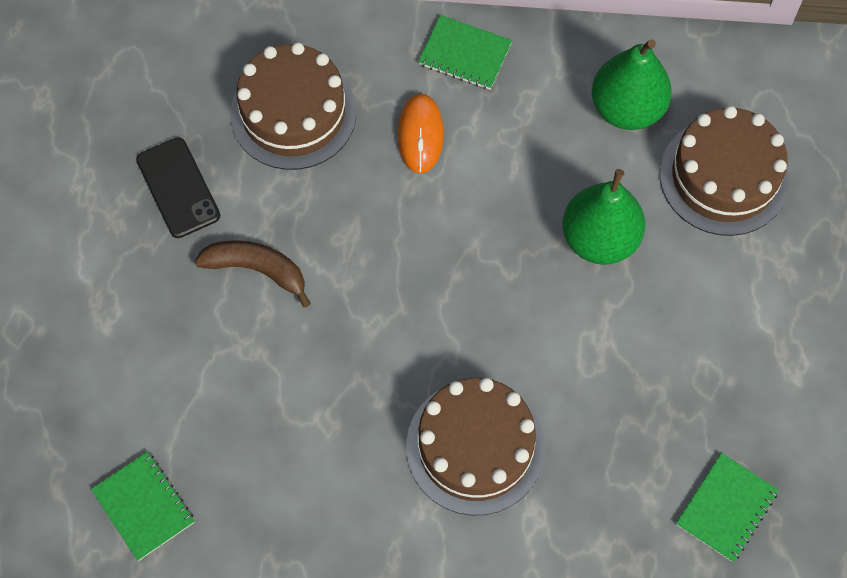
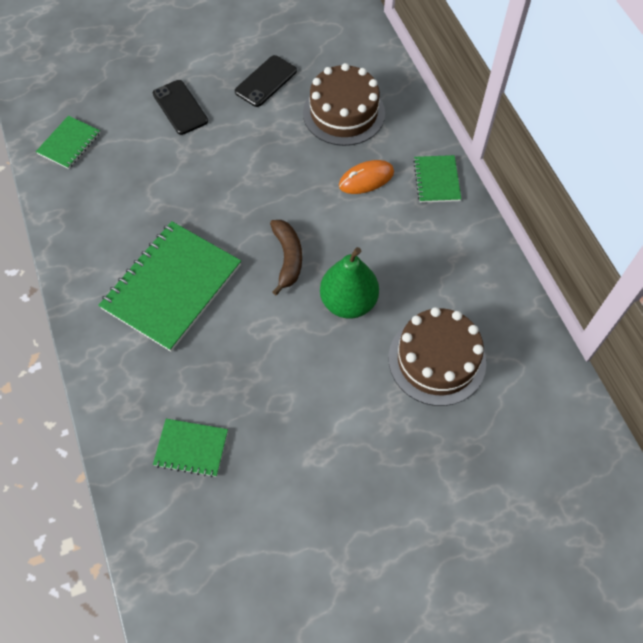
camera: 65 degrees right, 5 degrees down
brown banana [194,240,311,308] -> brown banana moved to [270,220,302,295]
brown cake [406,378,545,515] -> green notebook [98,221,241,352]
green pear [592,39,672,130] -> none
none -> black phone [153,80,208,135]

